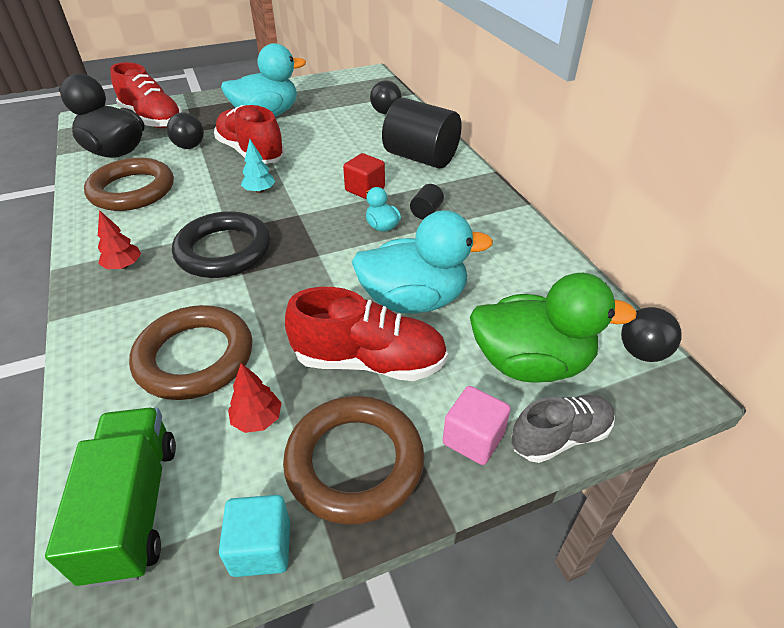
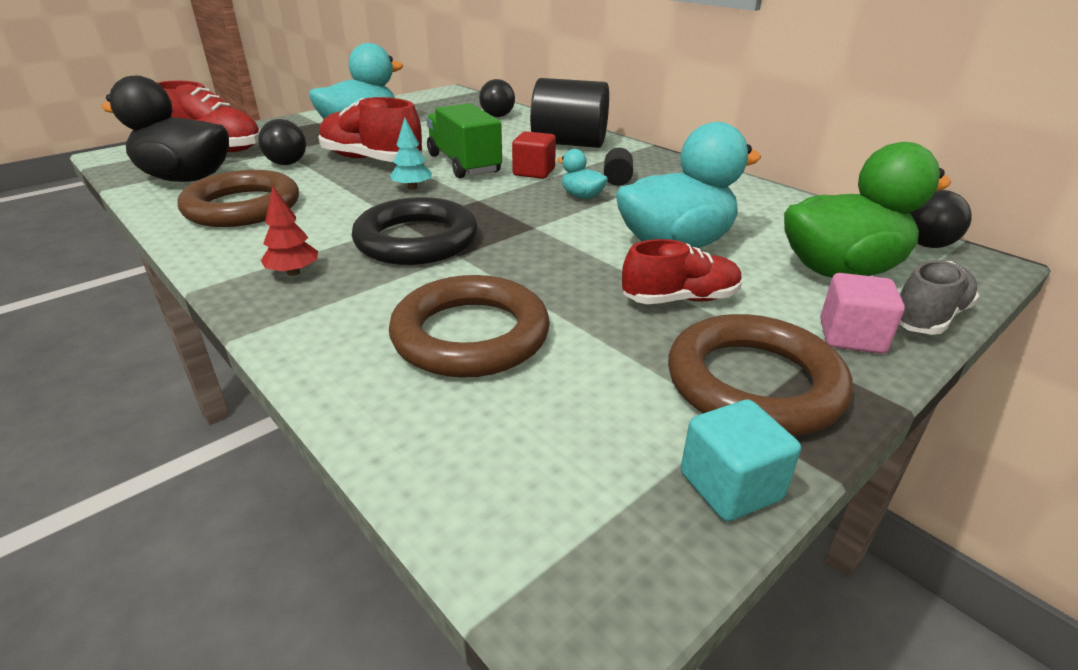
camera: 20 degrees left, 10 degrees down
green truck [45,408,176,587] -> green truck moved to [426,103,502,178]
red tree [228,363,282,433] -> none
red shoe [285,287,448,381] -> red shoe [622,239,742,304], size x0.66

